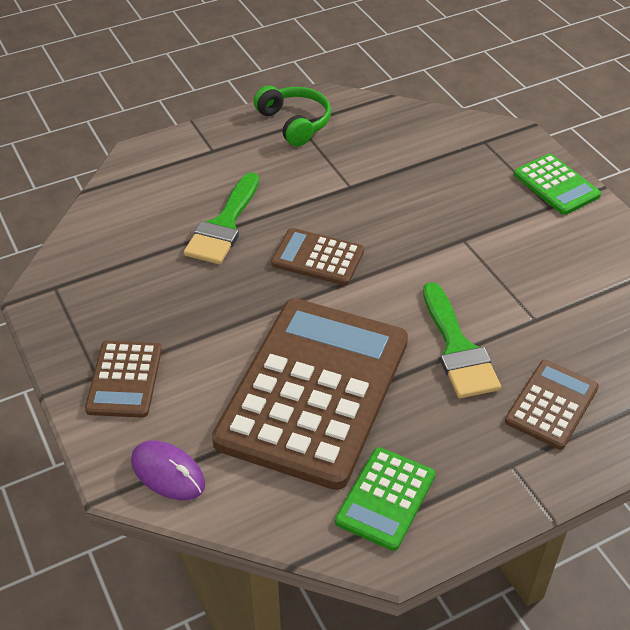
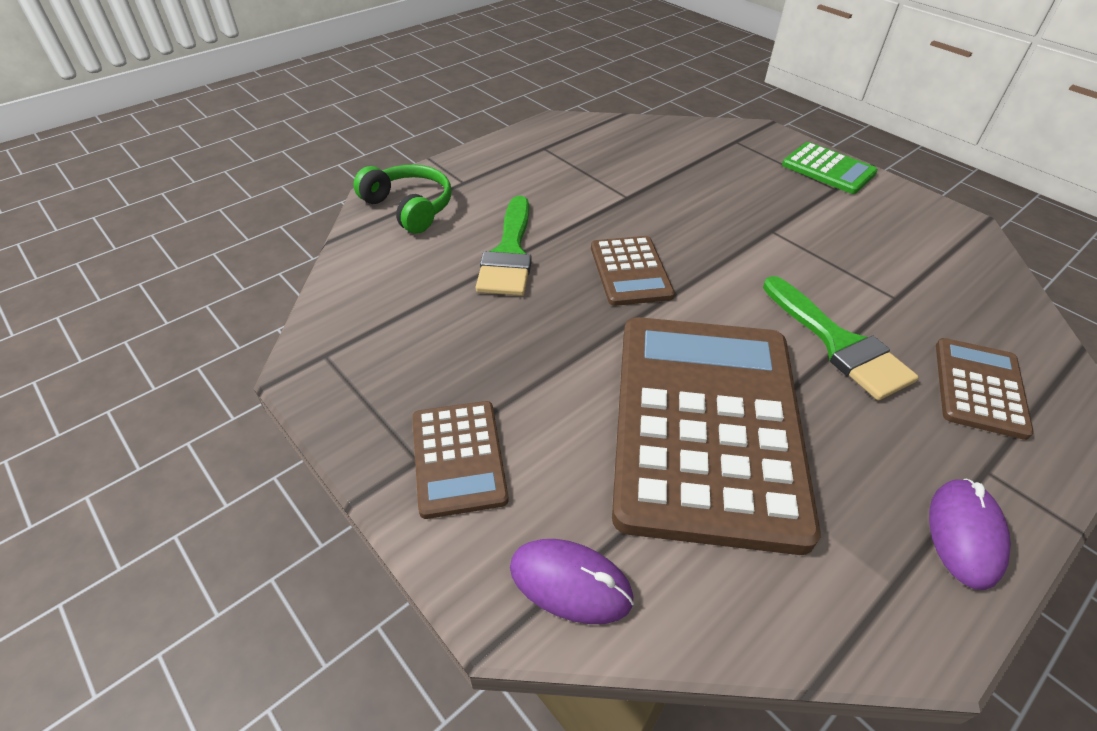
camera: 15 degrees left, 0 degrees up
green headphones [253,85,331,147] -> green headphones moved to [353,164,451,234]
brown calculator [271,228,364,285] -> brown calculator turned 105 degrees counterclockwise [591,236,675,306]
green calculator [335,447,435,551] -> none
none -> purple mouse [929,479,1011,590]

